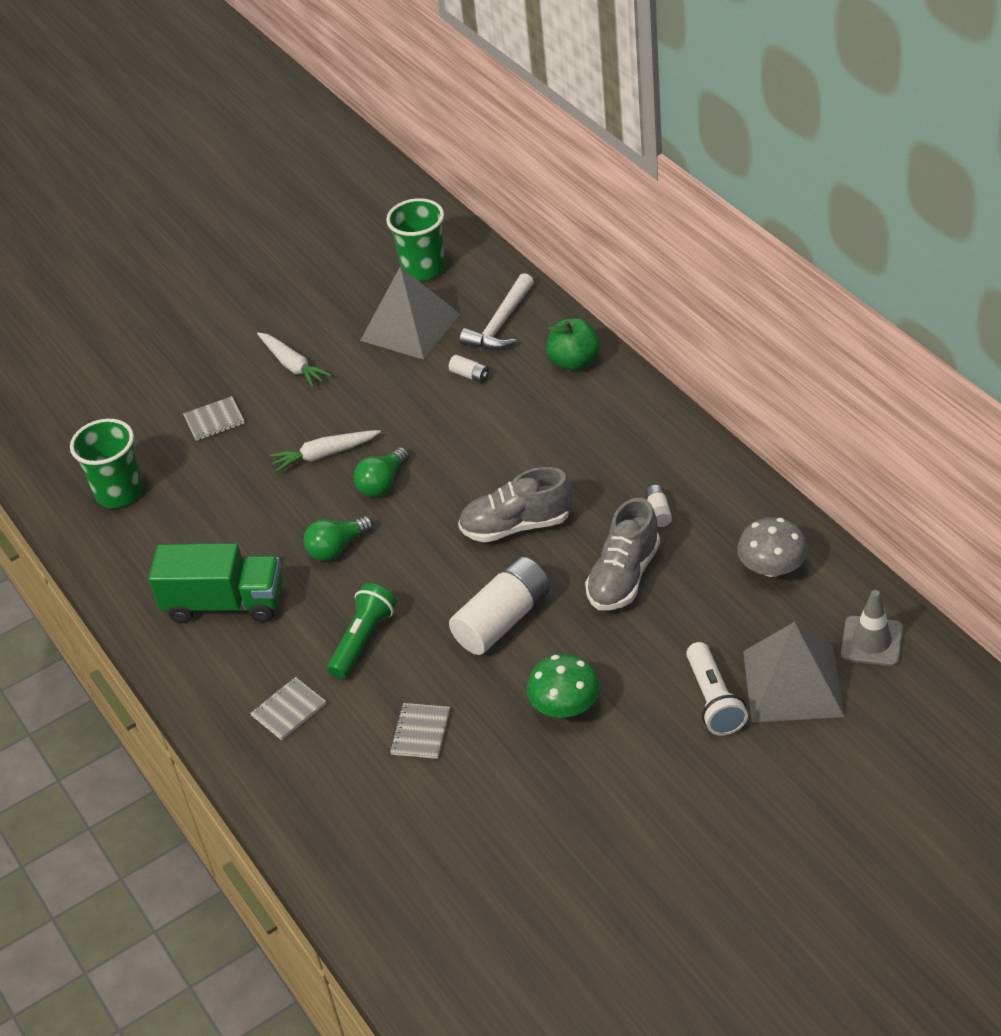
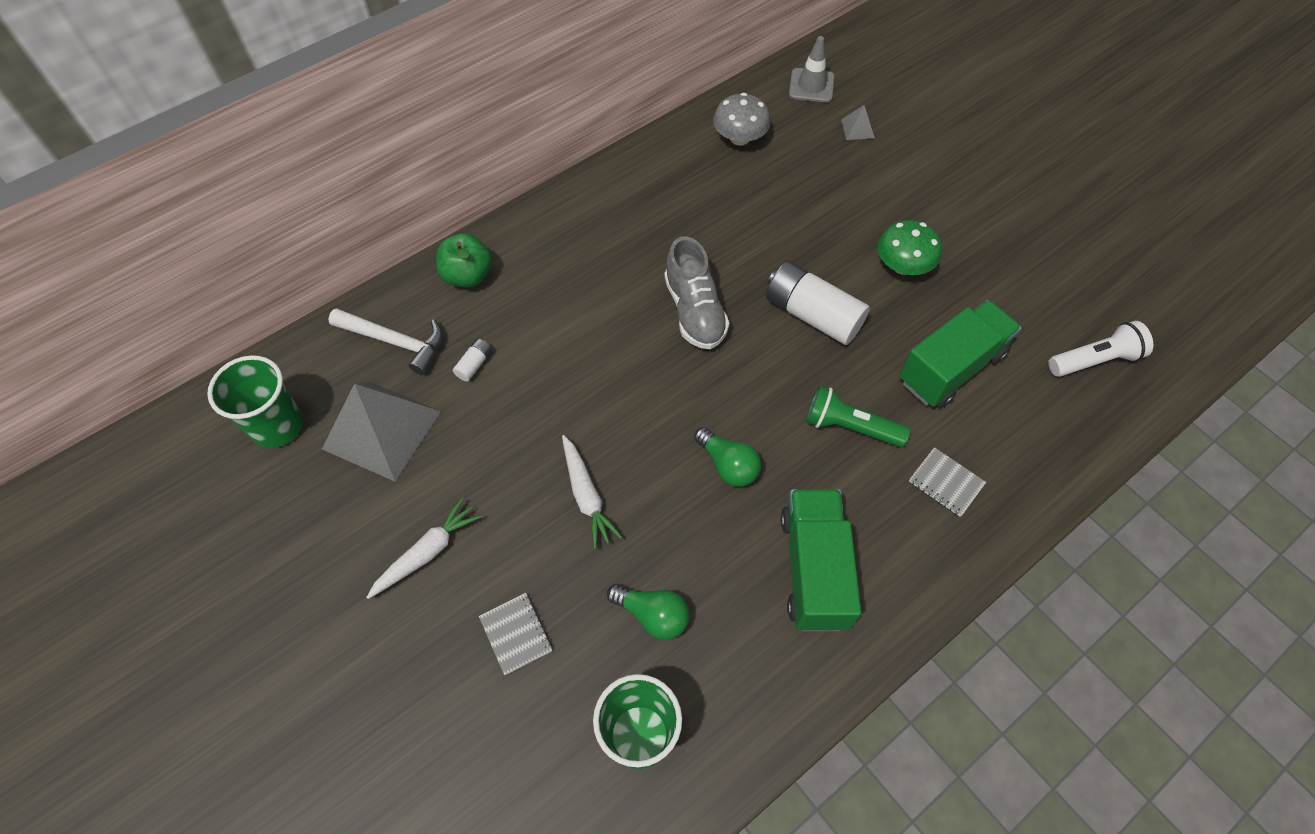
camera: 100 degrees left, 15 degrees up
green light bulb [354,447,409,497] -> green light bulb moved to [607,584,689,640]
grey notebook [390,703,450,759] -> green truck [899,300,1022,408]
grey shoe [585,498,660,611] -> none
white battery [645,485,672,527] -> none
white flashlight [686,642,748,736] -> white flashlight moved to [1048,321,1153,377]
grey pyramid [743,622,844,723] -> grey pyramid [841,105,875,140], size x0.41

